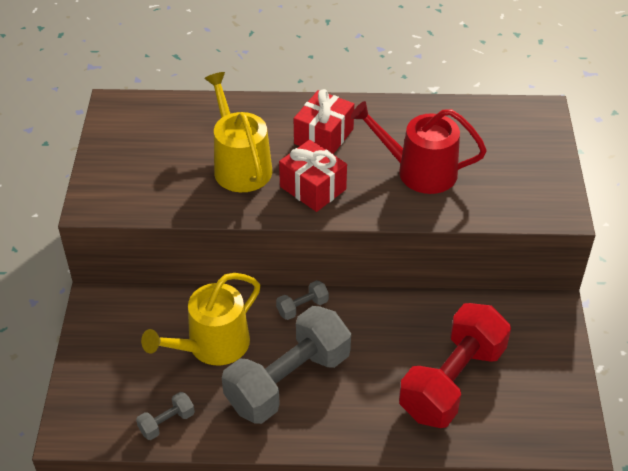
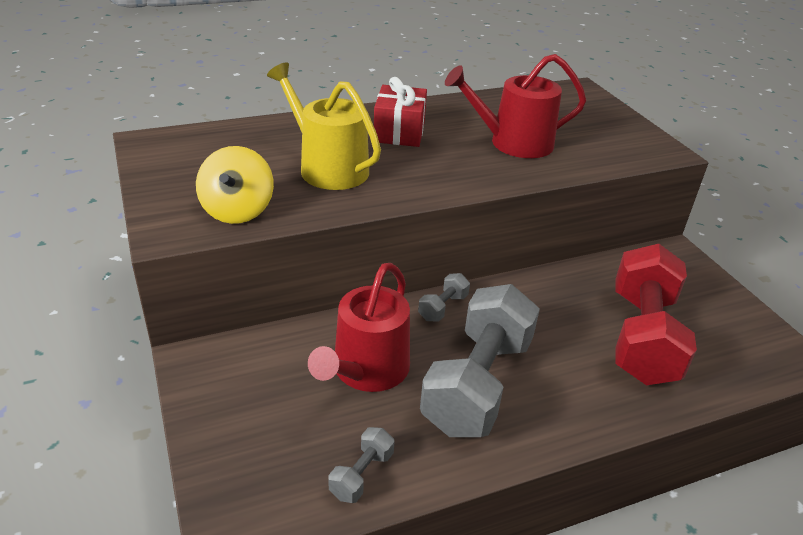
camera: 25 degrees left, 10 degrees down
yellow watering can [141,273,260,365] -> red watering can [308,263,410,392]
red gift [279,140,347,212] -> none
none -> yellow spinning top [196,146,274,224]

